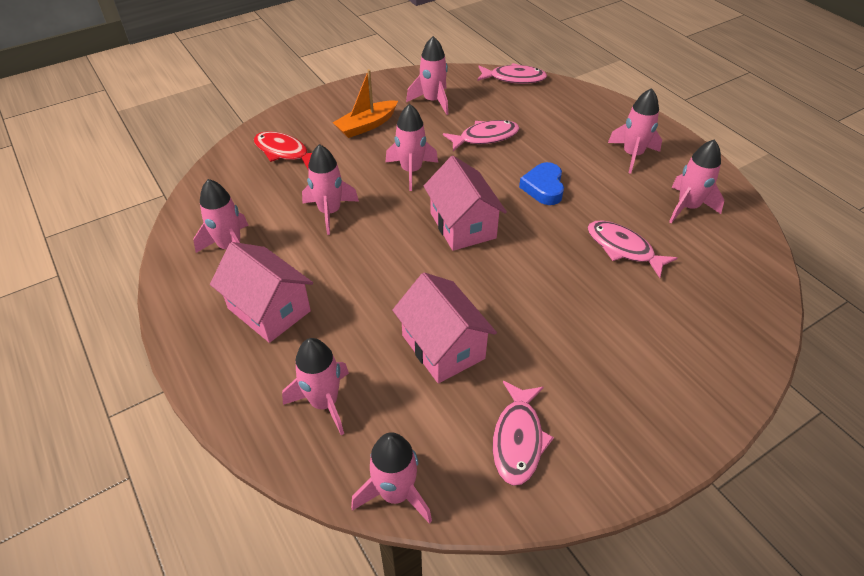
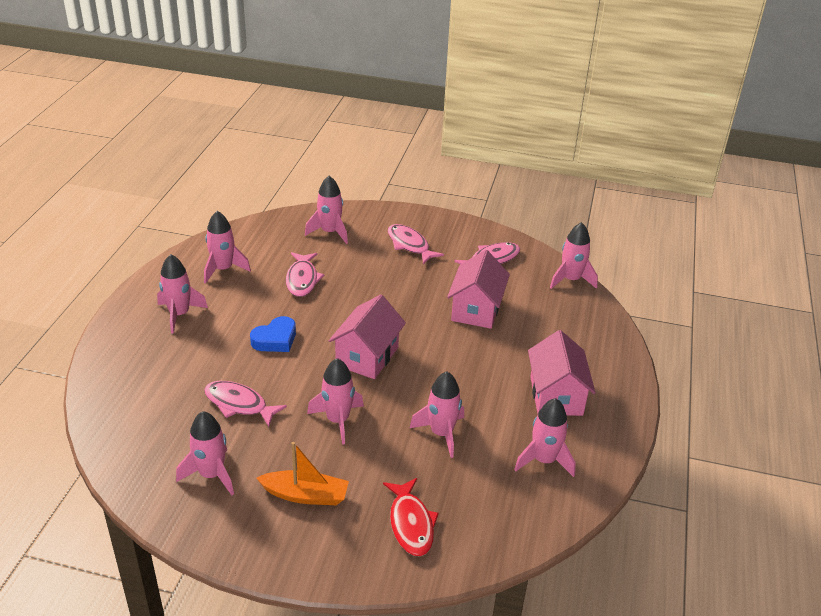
camera: 135 degrees left, 10 degrees down
pink rocket [282,338,349,435] -> pink rocket moved to [305,176,348,244]
pink fish [477,63,547,84] -> pink fish moved to [388,224,444,264]

